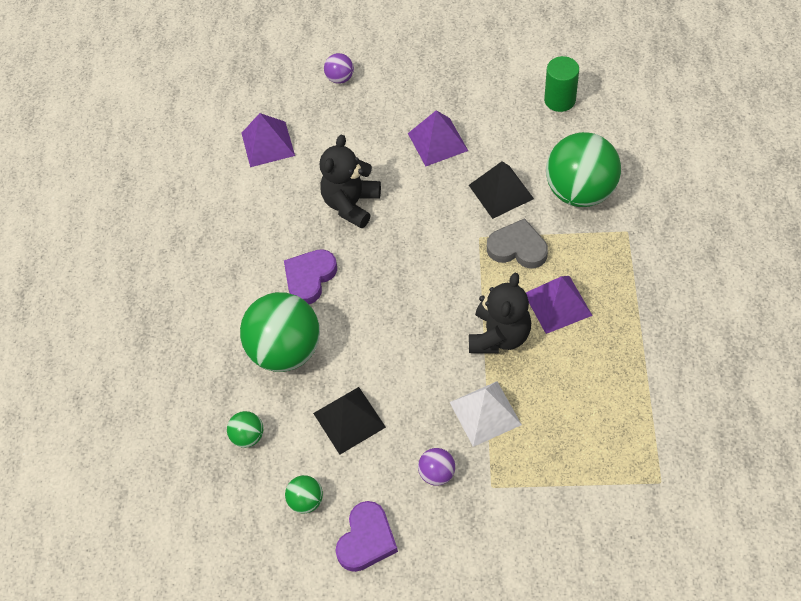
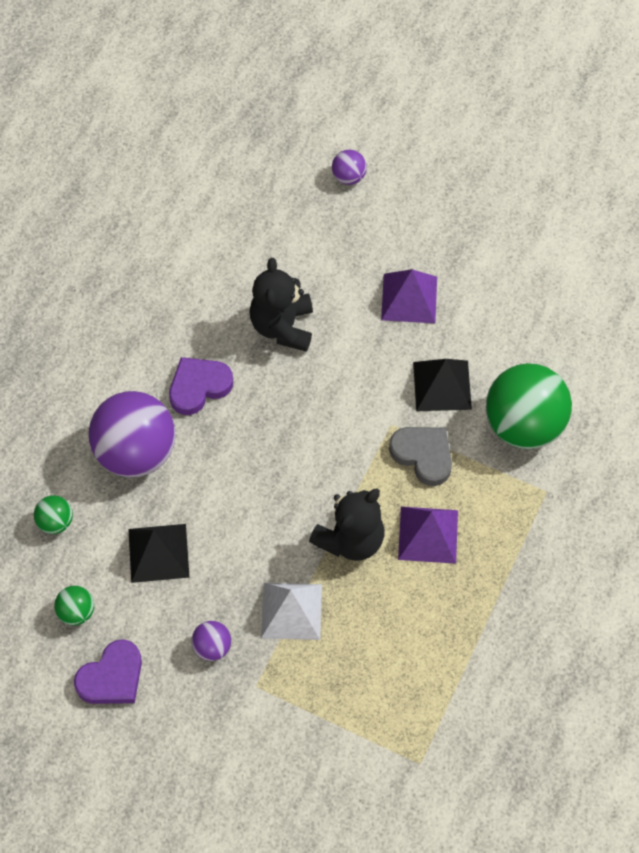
camera: 20 degrees right, 5 degrees up
green ball [240,292,320,372] -> purple ball [89,391,176,477]
purple pyramid [242,113,295,167] -> none
black teddy bear [320,135,381,229] -> black teddy bear turned 45 degrees counterclockwise [249,258,313,352]
green cylinder [544,56,579,112] -> none

